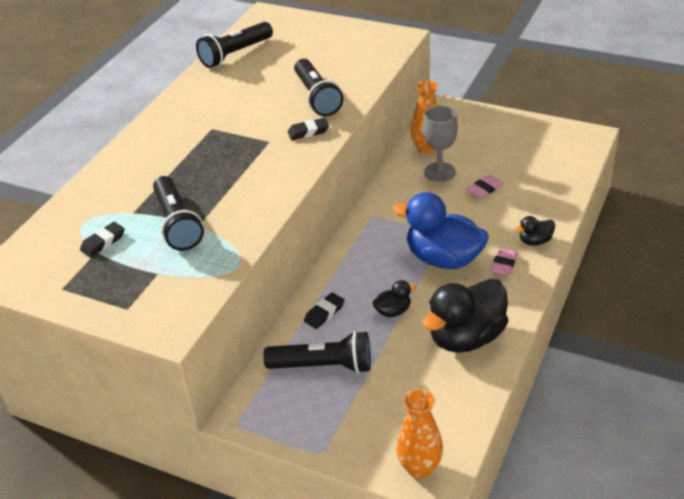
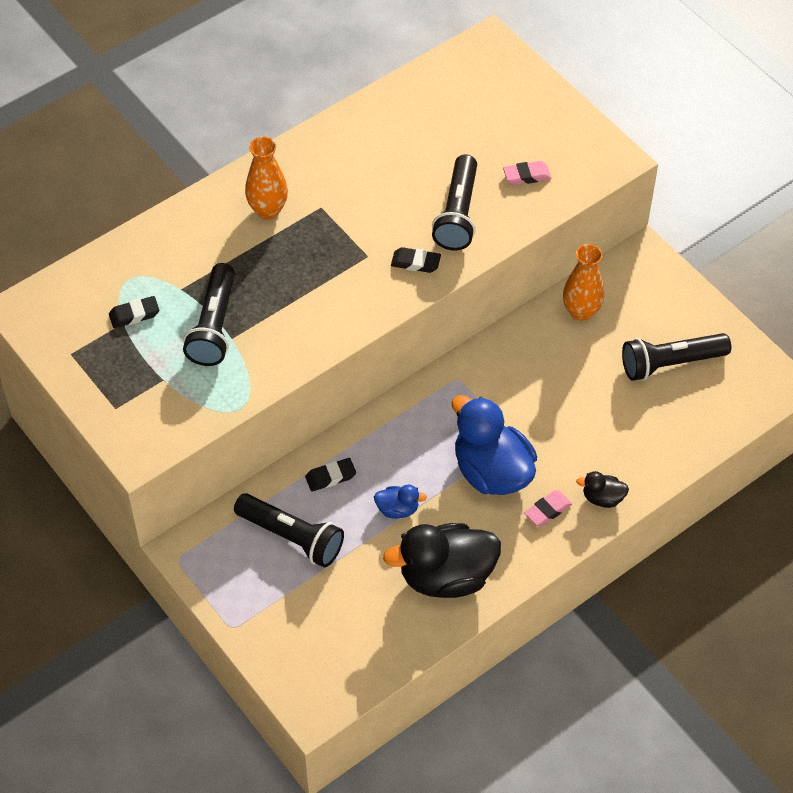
camera: 25 degrees right, 15 degrees up
black flashlight [196,22,273,68] -> black flashlight moved to [622,333,731,381]
black duck [372,280,417,317] -> blue duck [374,485,427,519]
orange vase [396,389,443,479] -> orange vase moved to [245,136,288,220]
grey goblet [423,105,458,182] -> none
pink eraser [467,175,503,198] -> pink eraser moved to [503,161,551,185]

